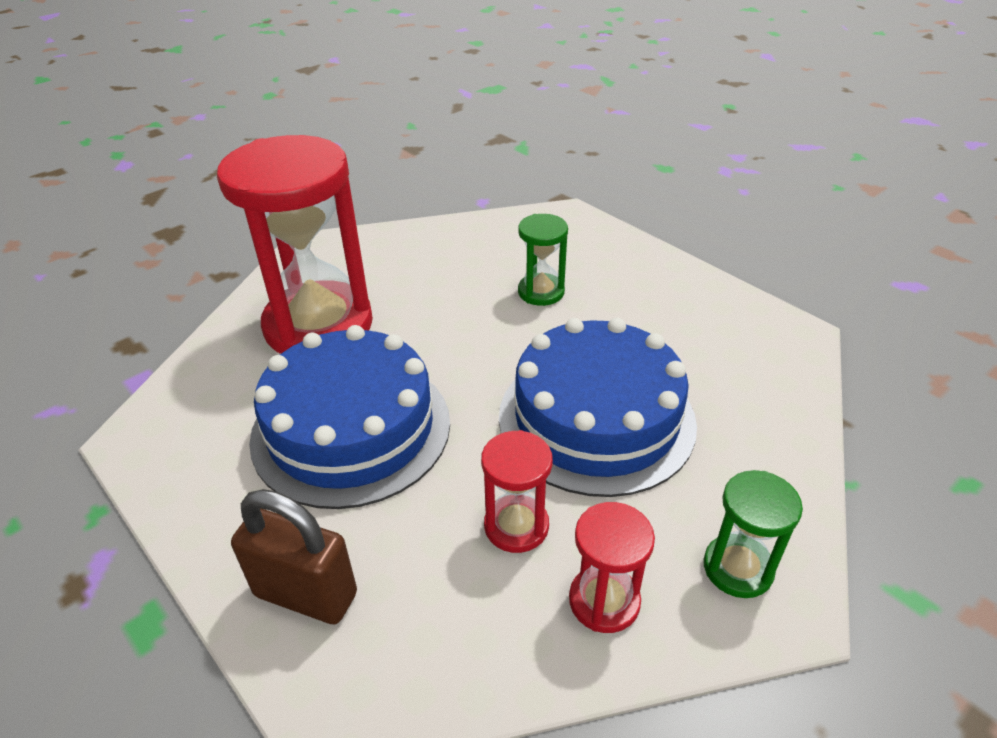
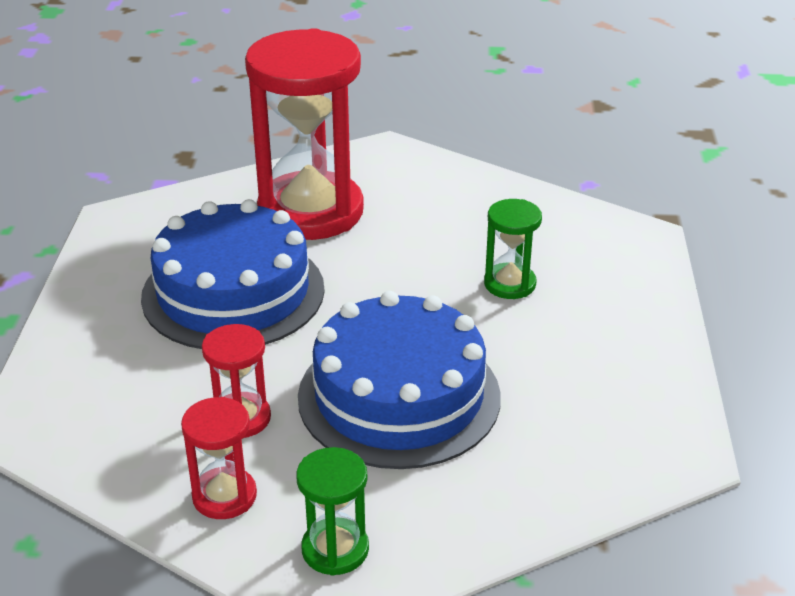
camera: 45 degrees right, 5 degrees down
brown padlock [231,489,357,624] -> none

